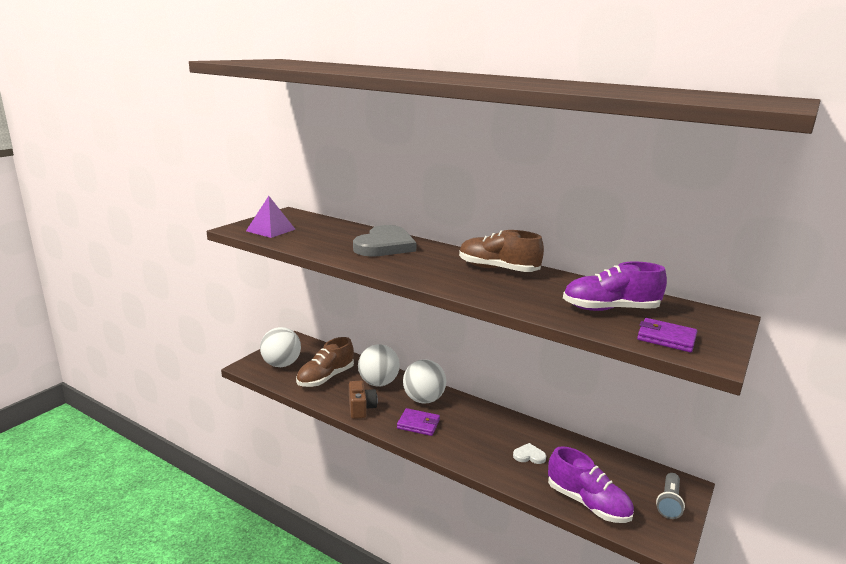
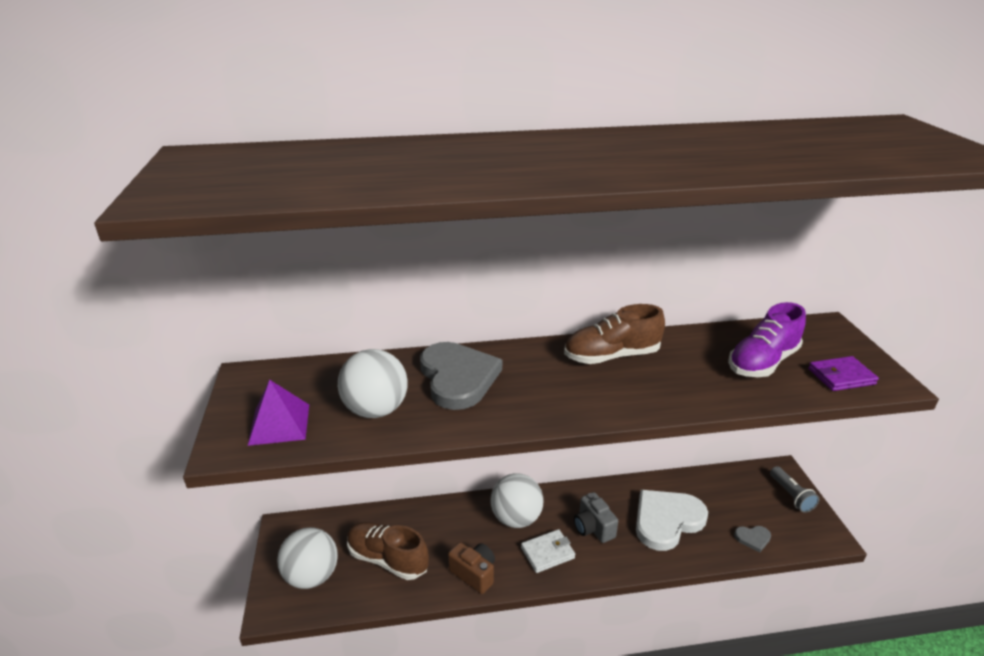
camera: 40 degrees left, 10 degrees up
brown shoe [296,337,354,387] -> brown shoe turned 120 degrees clockwise [347,522,429,580]
white ball [358,344,400,387] -> white ball moved to [338,349,408,418]
purple wallet [397,408,440,436] -> white wallet [521,529,575,573]
white heart [513,443,546,464] -> white heart [636,490,708,551], size x2.32
purple shoe [548,446,634,523] -> grey heart [734,526,771,553]
none -> grey camera [574,492,618,543]

